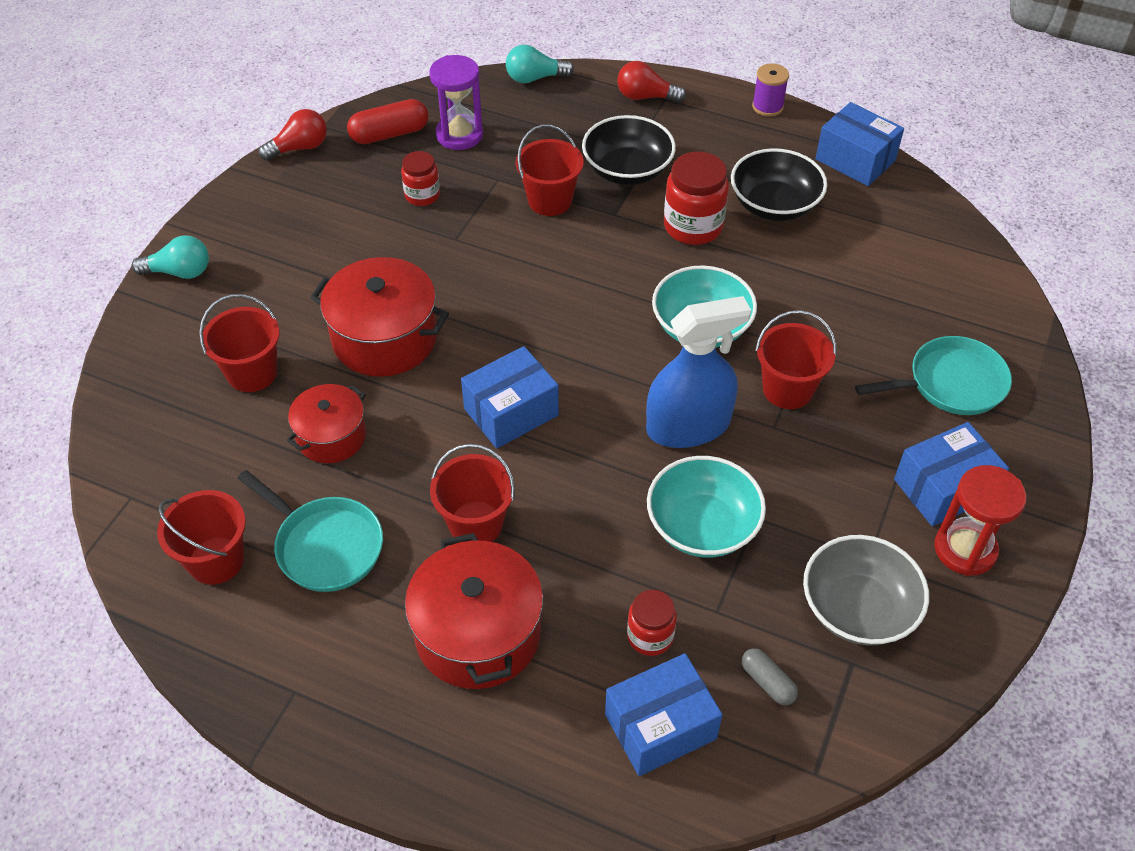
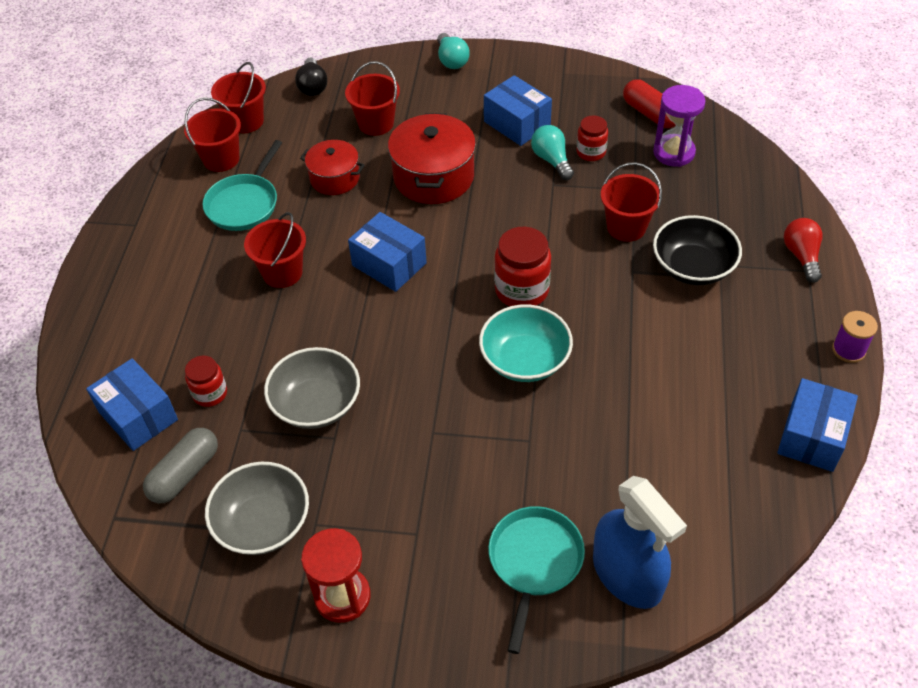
camera: 75 degrees right, 0 degrees up
red light bulb [258,109,327,161] -> none
red pot [405,533,543,689] -> none
turquoise light bulb [506,45,574,83] -> turquoise light bulb moved to [531,125,574,180]
blue spray bottle [646,296,751,448] -> blue spray bottle moved to [593,476,687,609]
turquoise bowl [647,456,766,557] -> grey bowl [264,347,360,429]
red jar [664,152,729,245] -> red jar moved to [494,227,551,306]
black bowl [731,148,827,221] -> none
grey capsule [742,648,798,705] -> grey capsule [143,428,218,503], size x1.71
red bucket [755,310,837,409] -> red bucket moved to [211,62,266,133]
turquoise pan [855,336,1012,415] -> turquoise pan turned 135 degrees counterclockwise [488,506,585,654]
blue box [894,422,1009,527] -> blue box moved to [484,75,552,146]
none -> black light bulb [295,58,327,96]

